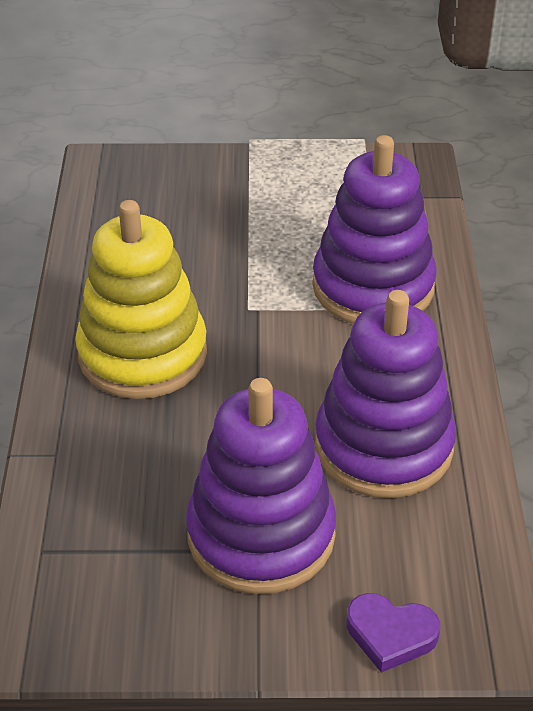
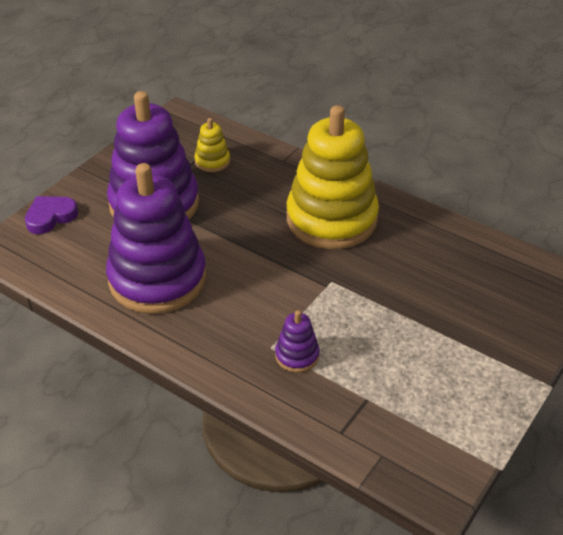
camera: 125 degrees right, 0 degrees up
purple stacking toy [312,135,437,324] -> purple stacking toy [275,310,320,373], size x0.42
none -> yellow stacking toy [194,118,230,172]

